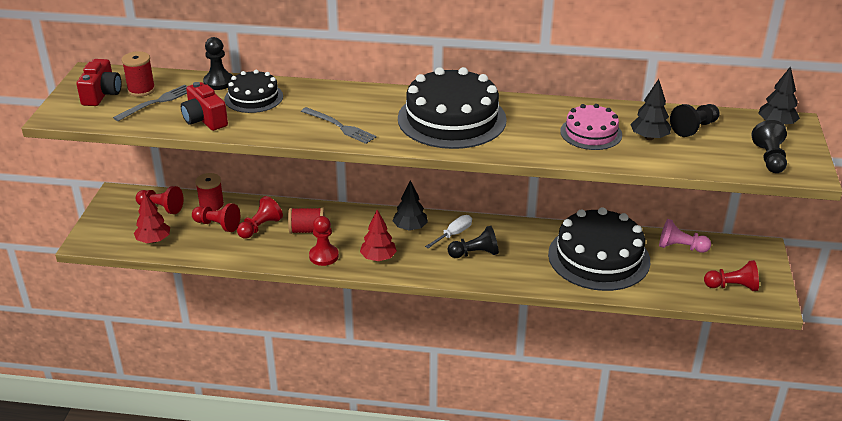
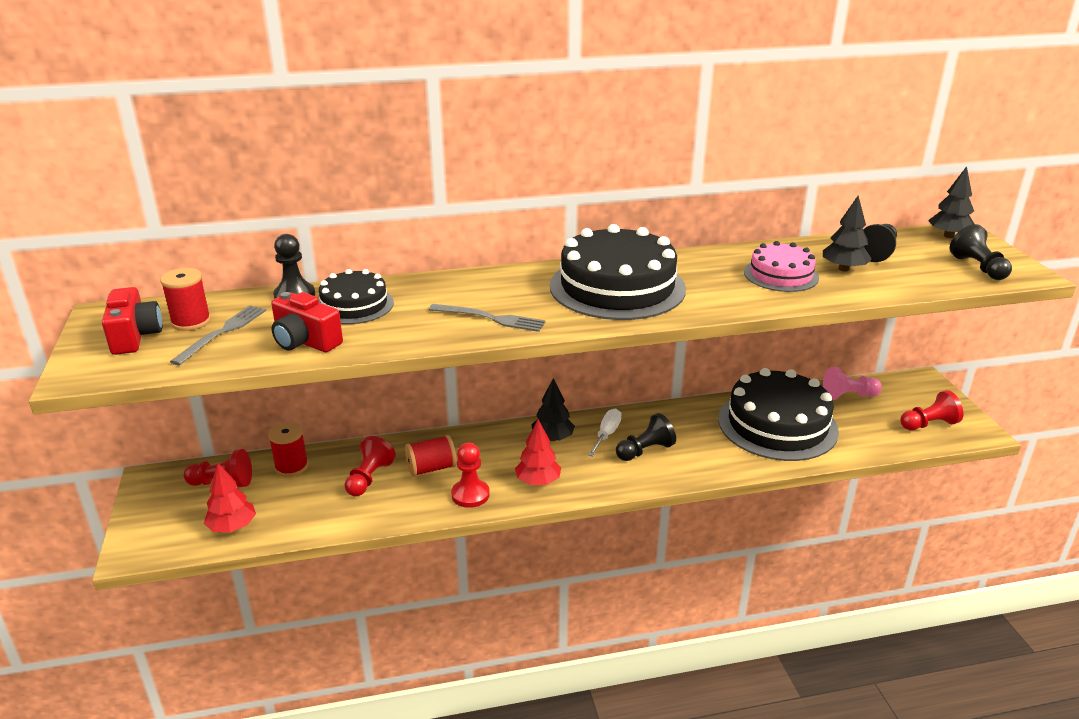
camera: 20 degrees left, 5 degrees down
red pawn [192,203,240,232] -> none

